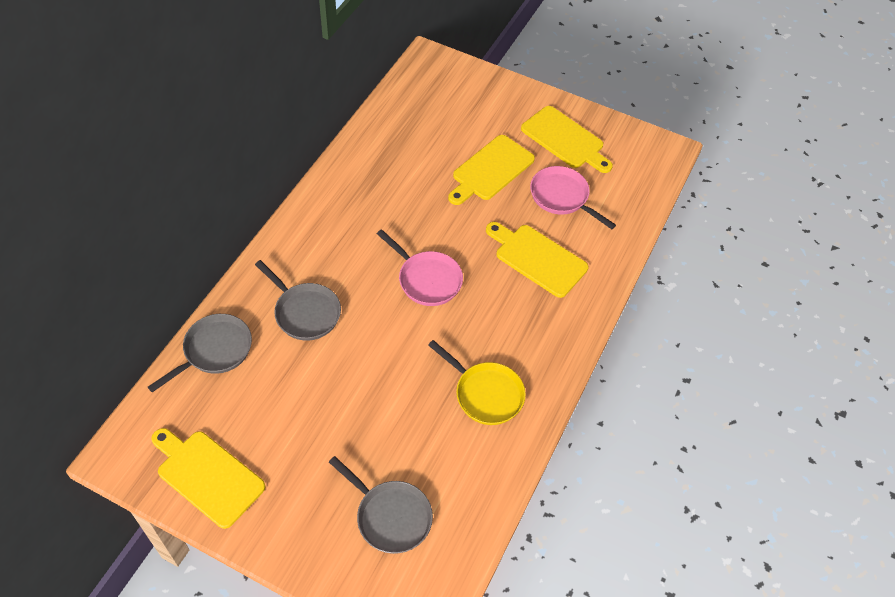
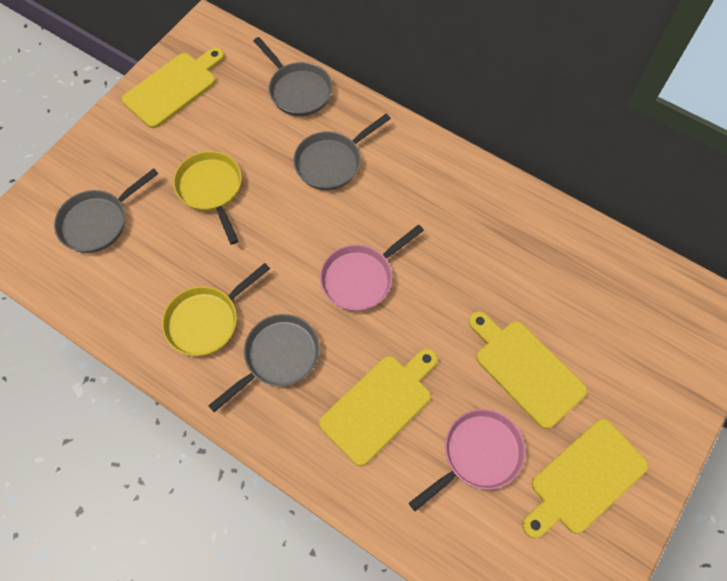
camera: 100 degrees right, 10 degrees up
none -> yellow pan [173,151,242,245]
none -> grey pan [208,314,320,412]

